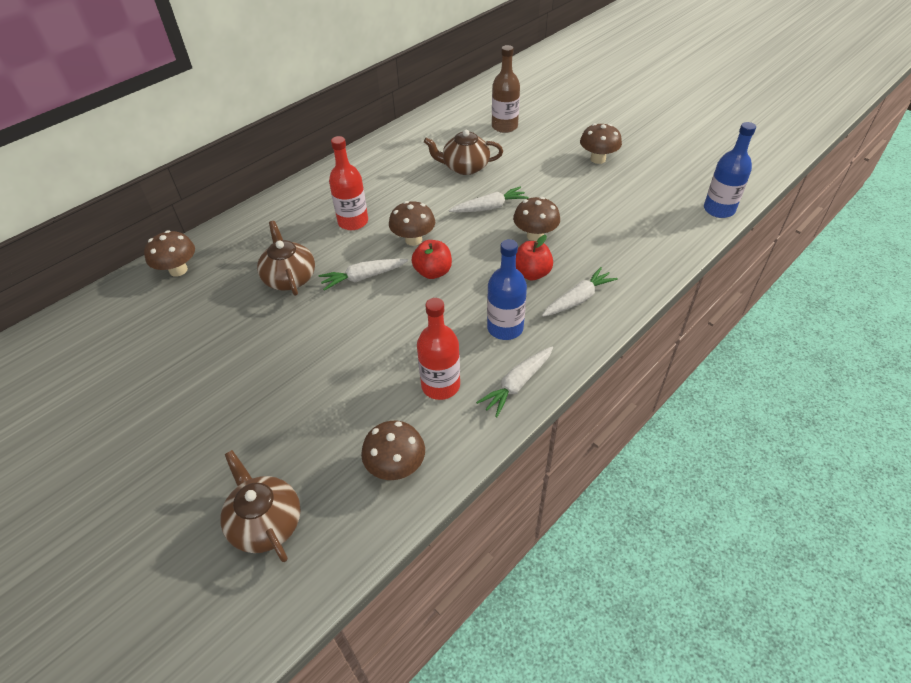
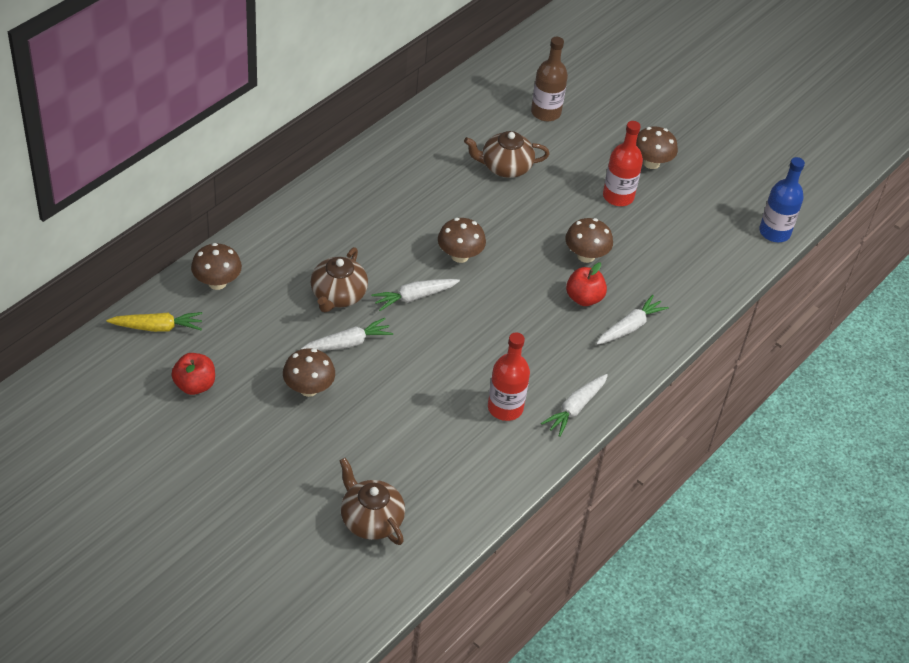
camera: 10 degrees left, 0 degrees up
brown teapot [257,221,315,296] -> brown teapot turned 135 degrees counterclockwise [311,247,368,312]
red bottle [329,136,368,230] -> red bottle moved to [603,121,643,206]
brown mushroom [361,421,425,480] -> brown mushroom moved to [283,348,335,397]
red apple [411,240,452,279] -> red apple moved to [171,353,215,395]
white carrot [449,187,528,213] -> white carrot moved to [301,318,393,351]
blue bottle [487,239,527,340] -> none
none -> yellow carrot [106,312,203,332]

